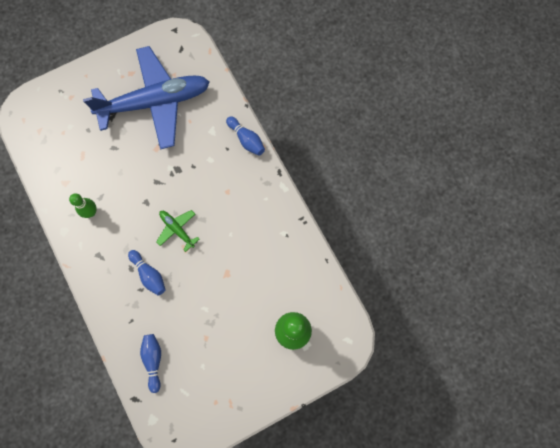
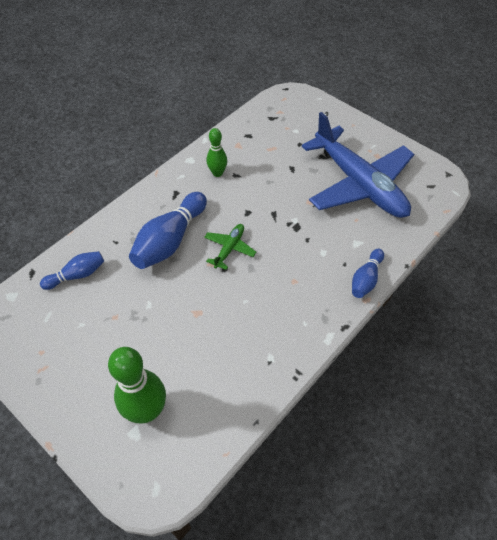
camera: 70 degrees right, 20 degrees down
blue bowling pin [128,250,166,296] -> blue bowling pin [129,192,207,269], size x1.75

